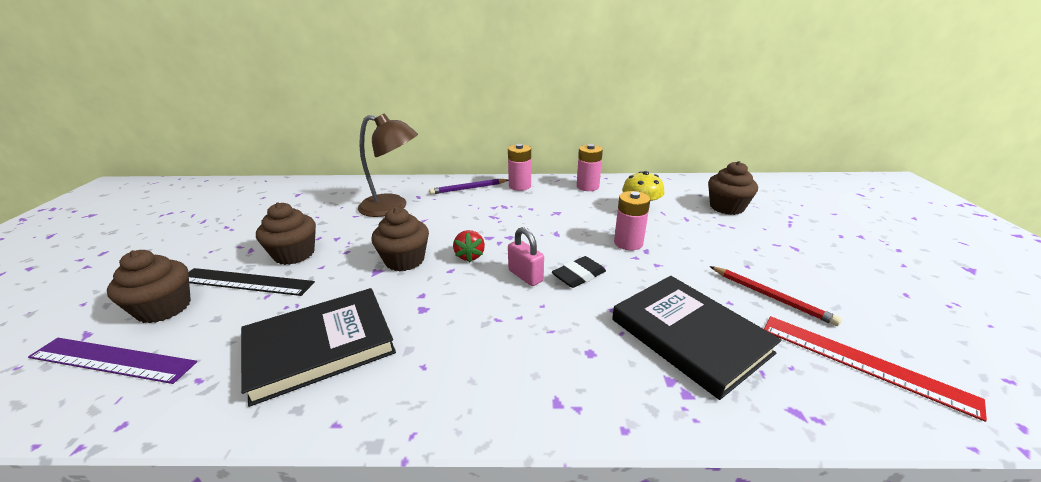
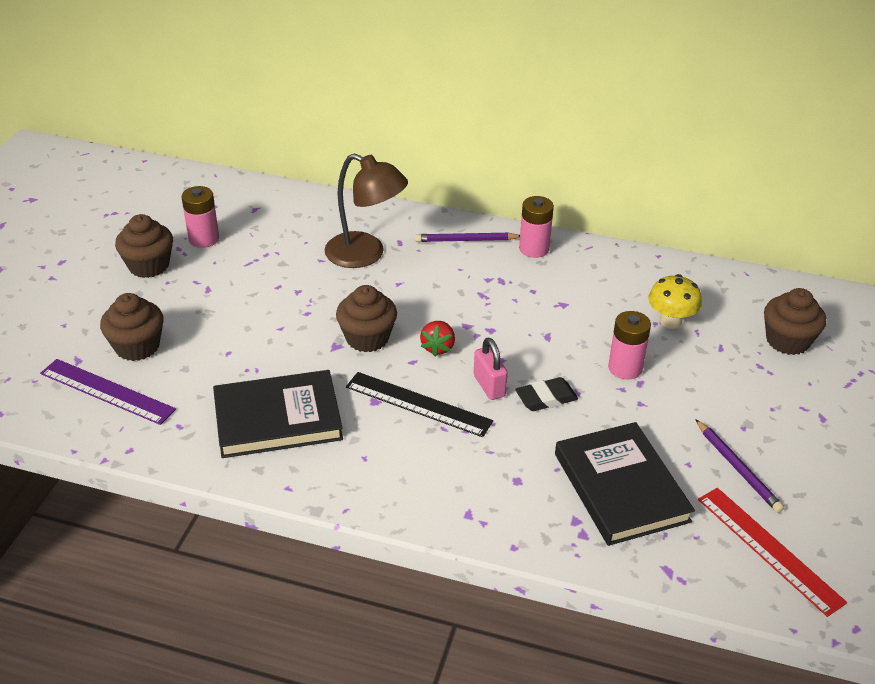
camera: 15 degrees right, 10 degrees up
black ruler [188,268,315,296] -> black ruler moved to [346,372,493,437]
brown cupcake [256,203,316,265] -> brown cupcake moved to [115,214,173,278]
pink battery [577,144,603,191] -> pink battery moved to [182,186,219,248]
red pencil [710,266,842,326] -> purple pencil [695,419,784,513]

